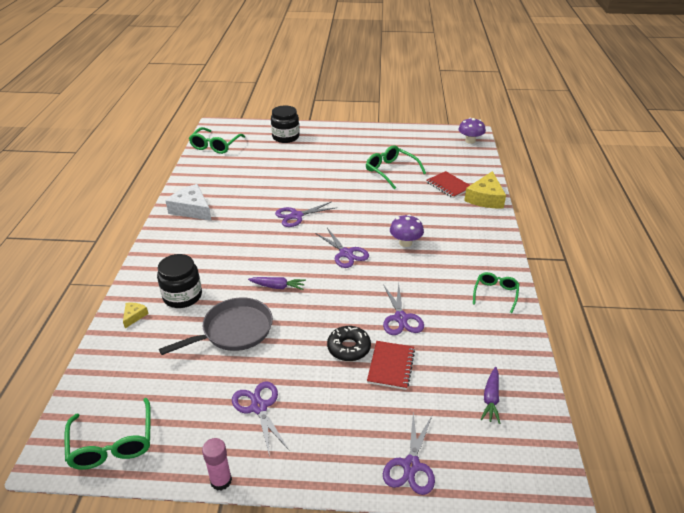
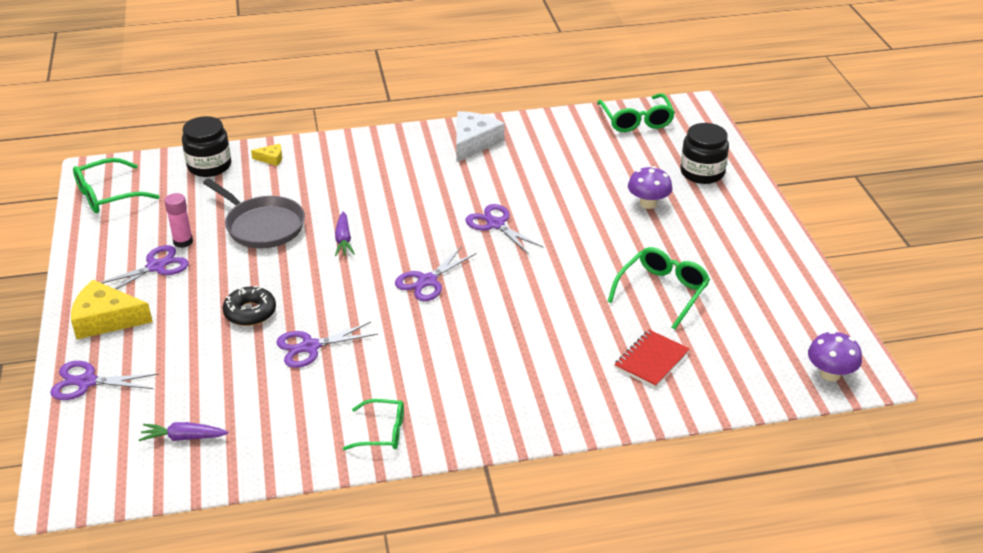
camera: 75 degrees right, 0 degrees up
black jar [157,254,202,308] -> black jar moved to [182,116,231,177]
green glasses [189,127,245,154] -> green glasses turned 105 degrees counterclockwise [597,93,675,132]
pink glue stick [202,438,232,491] -> pink glue stick moved to [164,193,193,248]
red notebook [367,341,415,390] -> none
purple mushroom [390,215,424,247] -> purple mushroom moved to [628,166,672,209]
yellow cheese [464,171,506,208] -> yellow cheese moved to [71,280,153,339]

